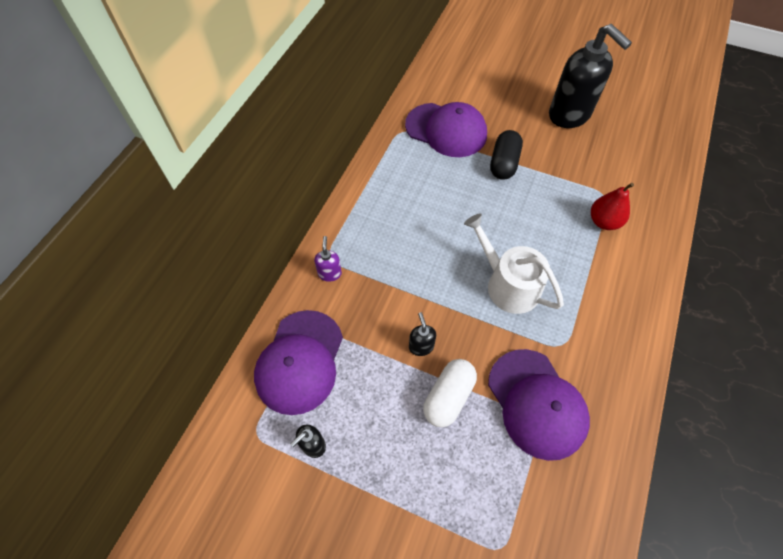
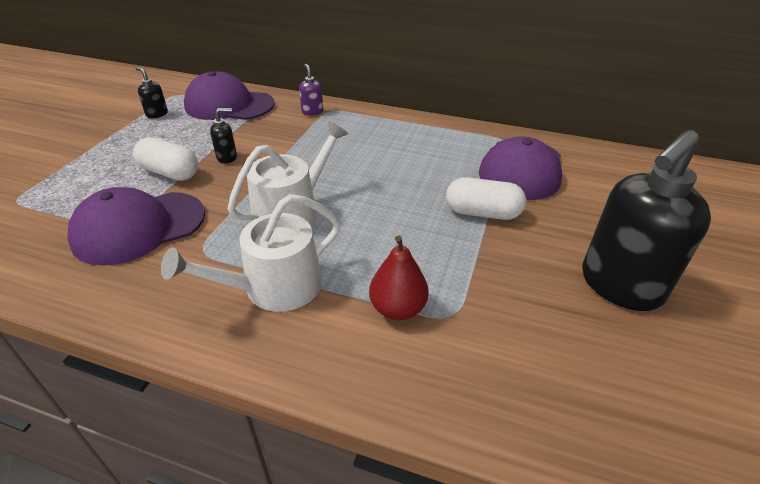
camera: 85 degrees right, 20 degrees down
purple soap dispenser [314,236,342,282] -> purple soap dispenser turned 105 degrees counterclockwise [299,64,323,116]
black capsule [490,130,523,180] -> white capsule [446,177,526,220]
none -> white watering can [161,194,341,312]

